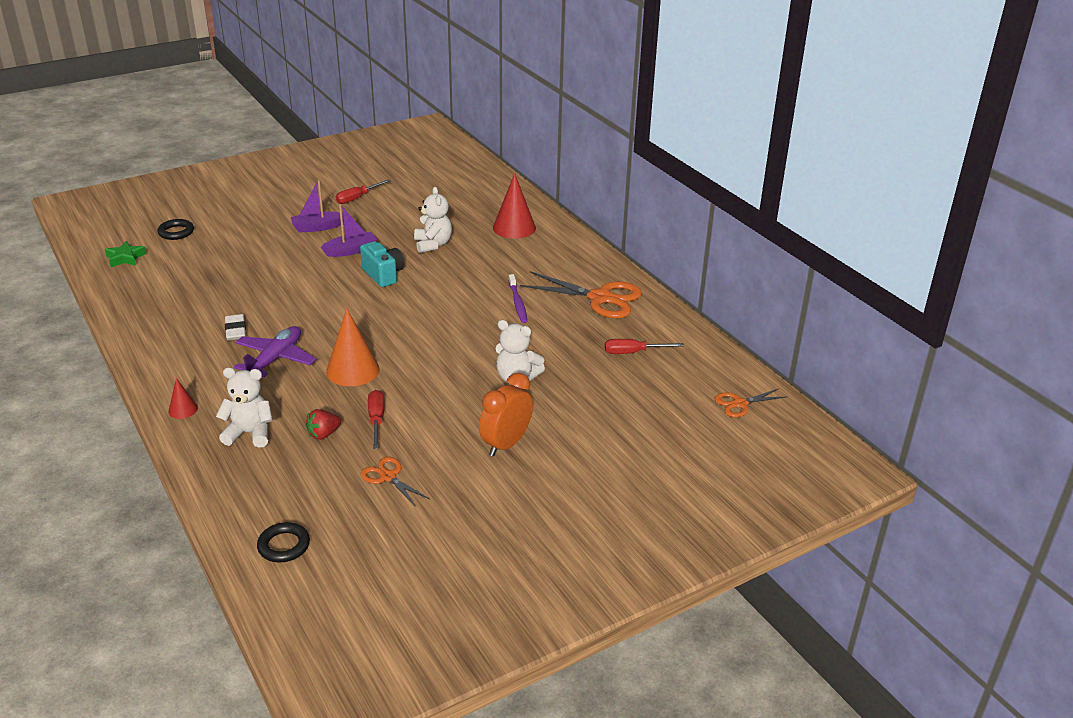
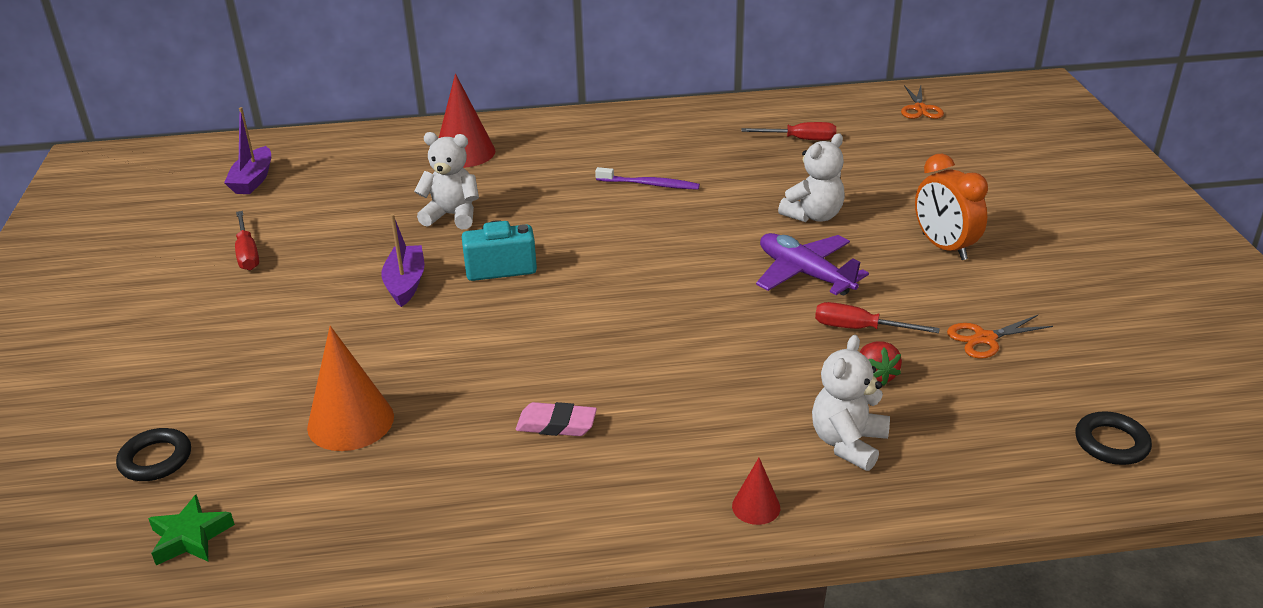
camera: 65 degrees left, 0 degrees up
white eraser [225,314,246,340] -> pink eraser [516,402,597,436]
purple plane [234,326,316,377] -> purple plane moved to [756,233,869,295]
purple boat [291,180,343,233] -> purple boat moved to [224,107,271,194]
orange cone [326,308,380,386] -> orange cone moved to [307,326,394,451]
orange scissors [520,271,642,318] -> none
red screwdriver [605,339,684,354] -> red screwdriver turned 105 degrees counterclockwise [741,122,836,140]

